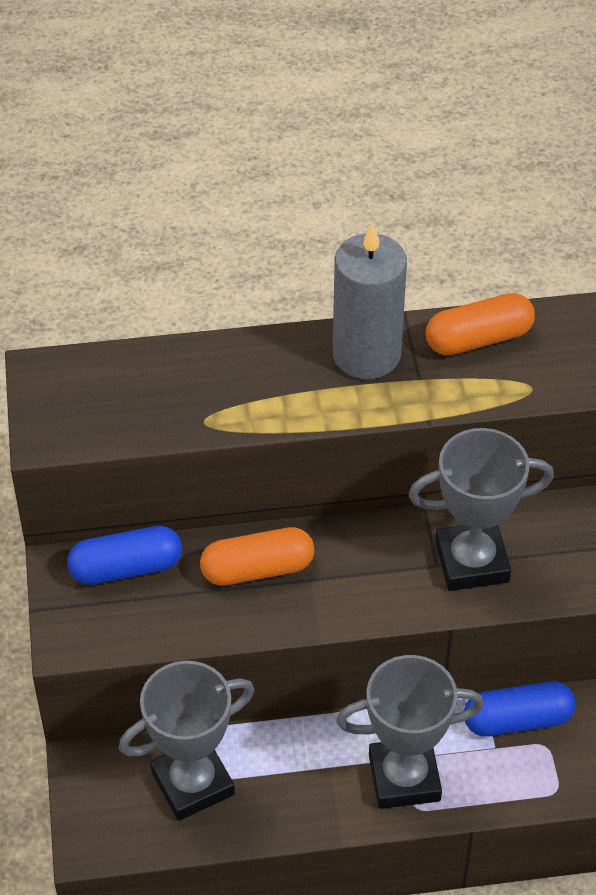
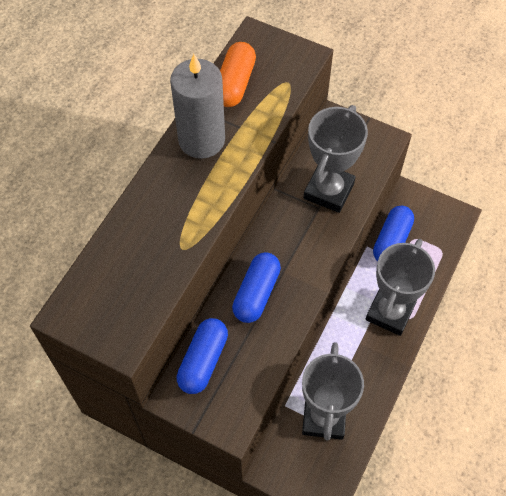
camera: 55 degrees left, 10 degrees up
orange capsule [200,527,315,586] -> blue capsule [232,252,281,323]

